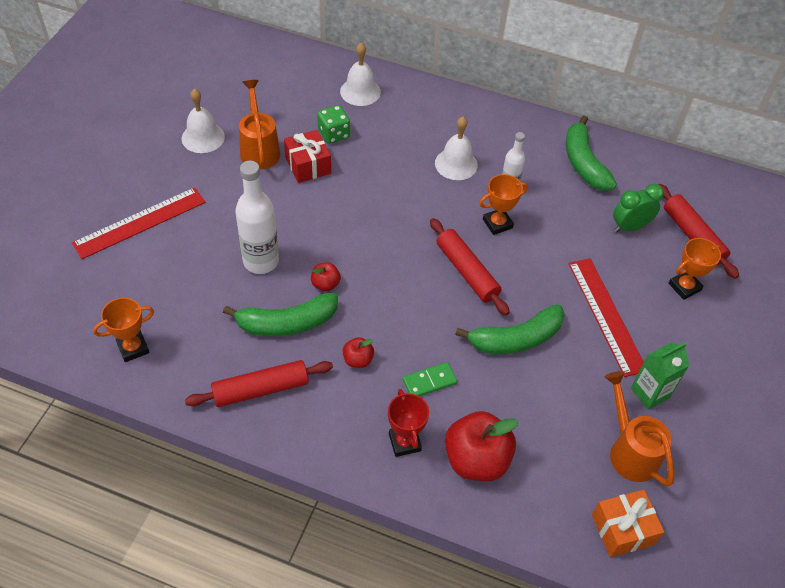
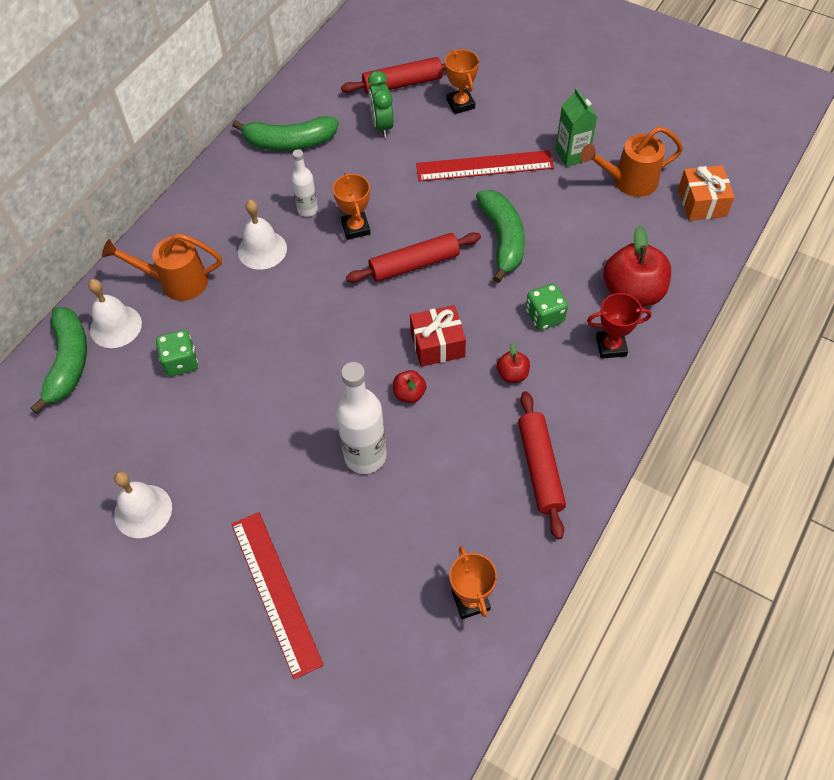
camera: 75 degrees left, 5 degrees up
green banana [223,293,338,336] -> green banana moved to [30,307,87,414]
orange watering can [239,80,280,169] -> orange watering can moved to [102,233,222,301]
red gift [284,130,331,183] -> red gift moved to [410,305,466,367]
green domino [403,362,457,397] -> green dice [526,283,568,330]

